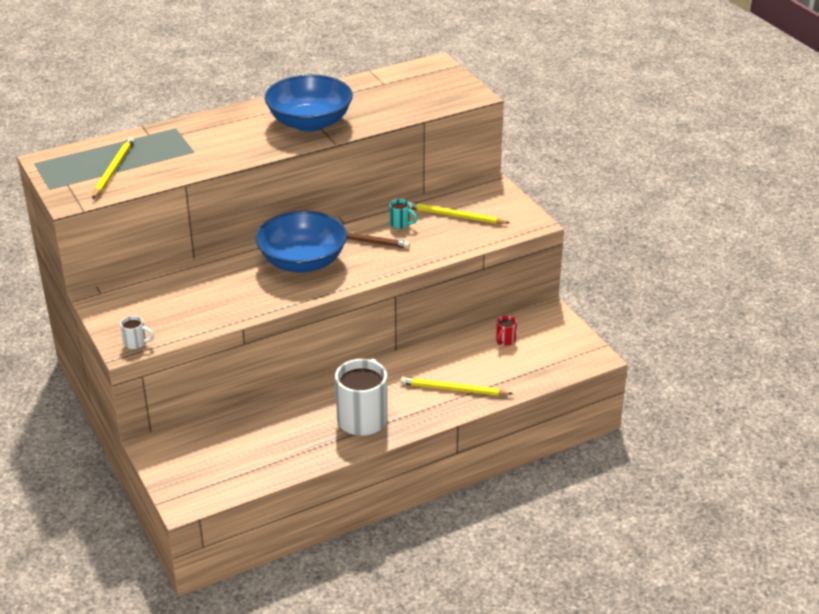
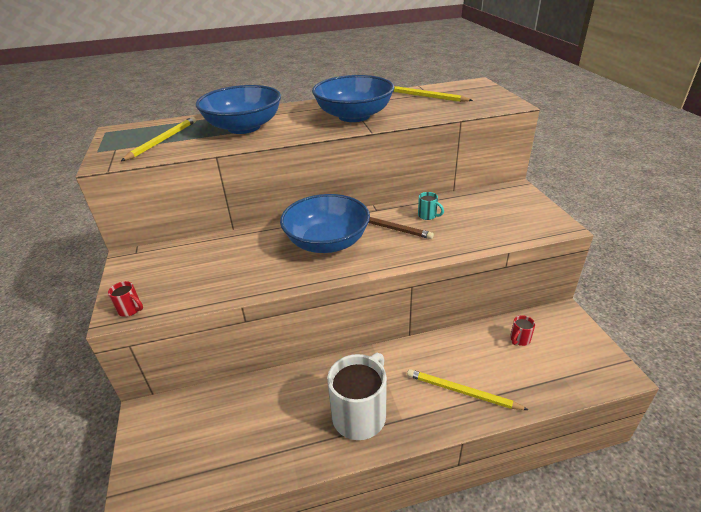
camera: 15 degrees right, 0 degrees up
white mug [120,316,154,349] -> red mug [108,281,143,317]
yellow pencil [409,202,510,224] -> yellow pencil moved to [393,86,473,102]
none -> blue bowl [196,85,281,134]

